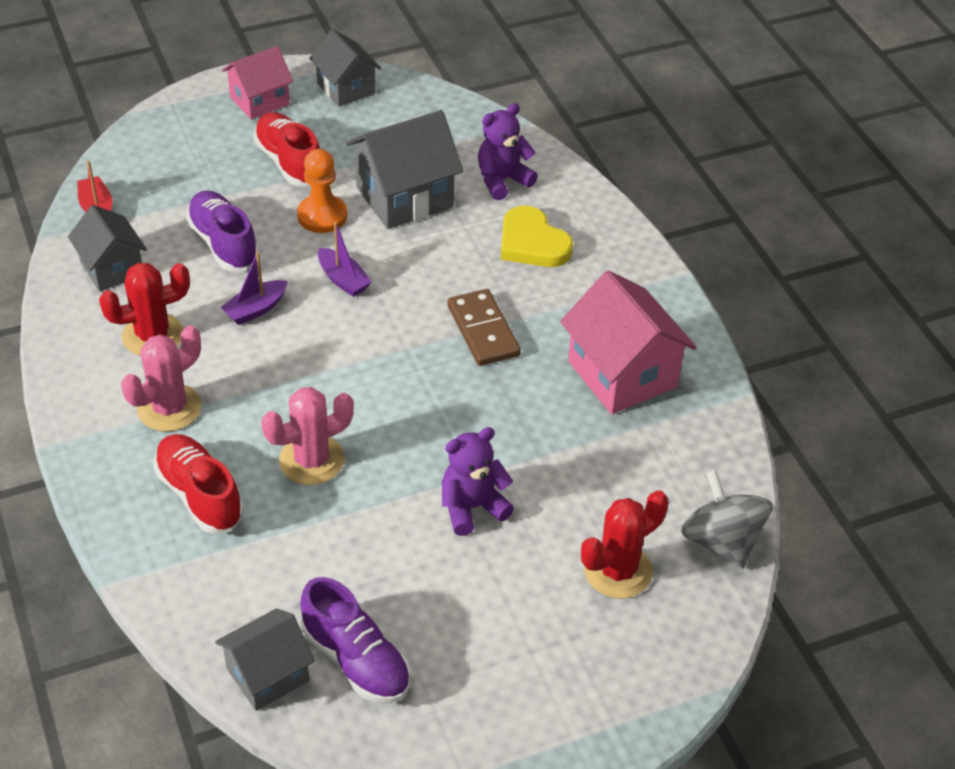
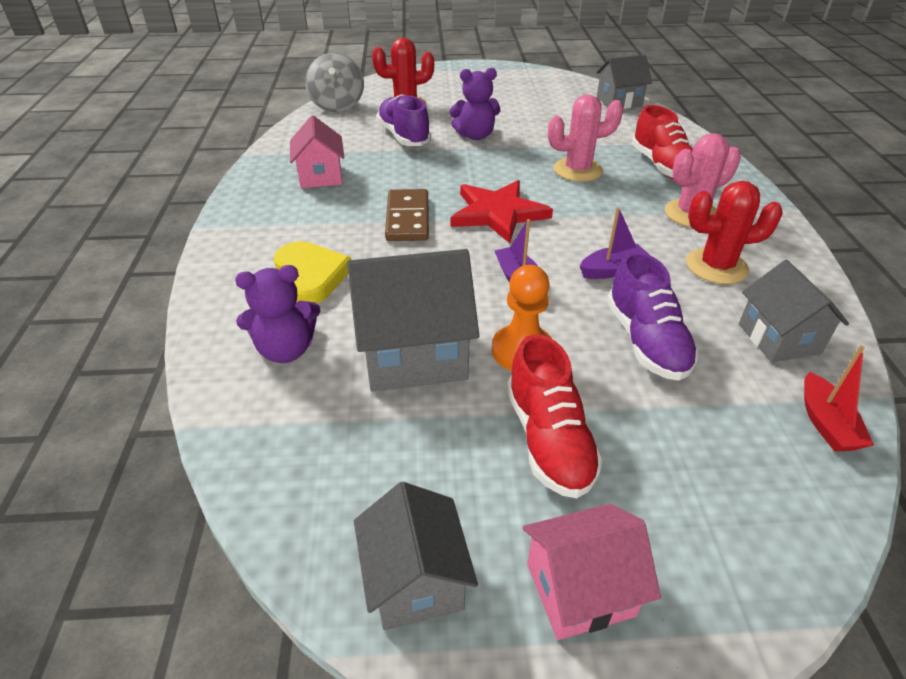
camera: 160 degrees left, 5 degrees down
purple shoe [300,577,411,703] -> purple shoe moved to [376,94,431,146]
pink house [560,270,697,414] -> pink house [290,115,344,188], size x0.64
none -> red star [450,180,553,243]

